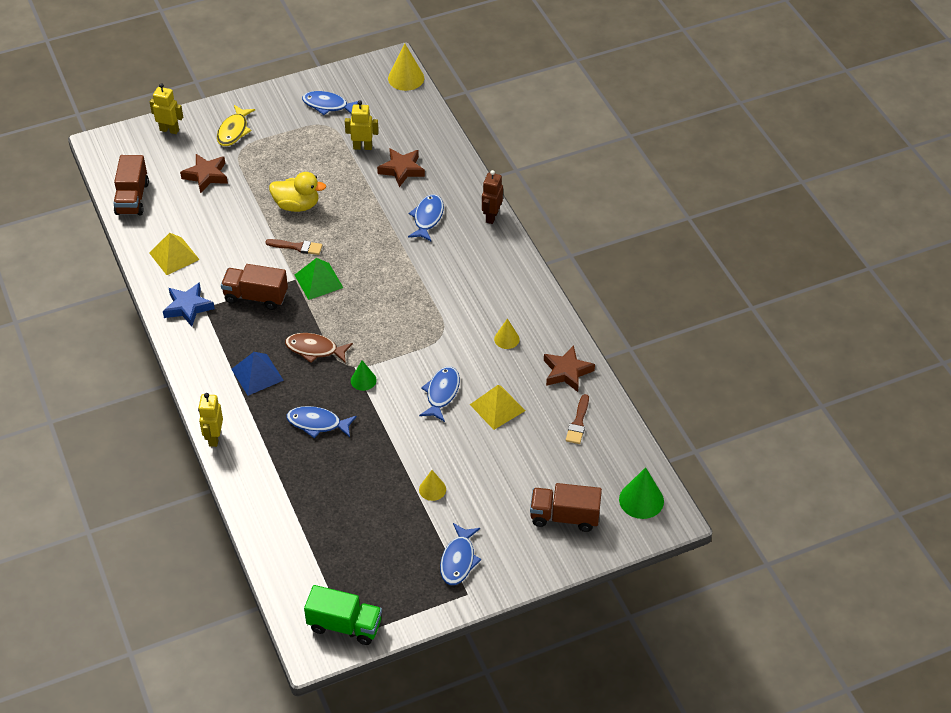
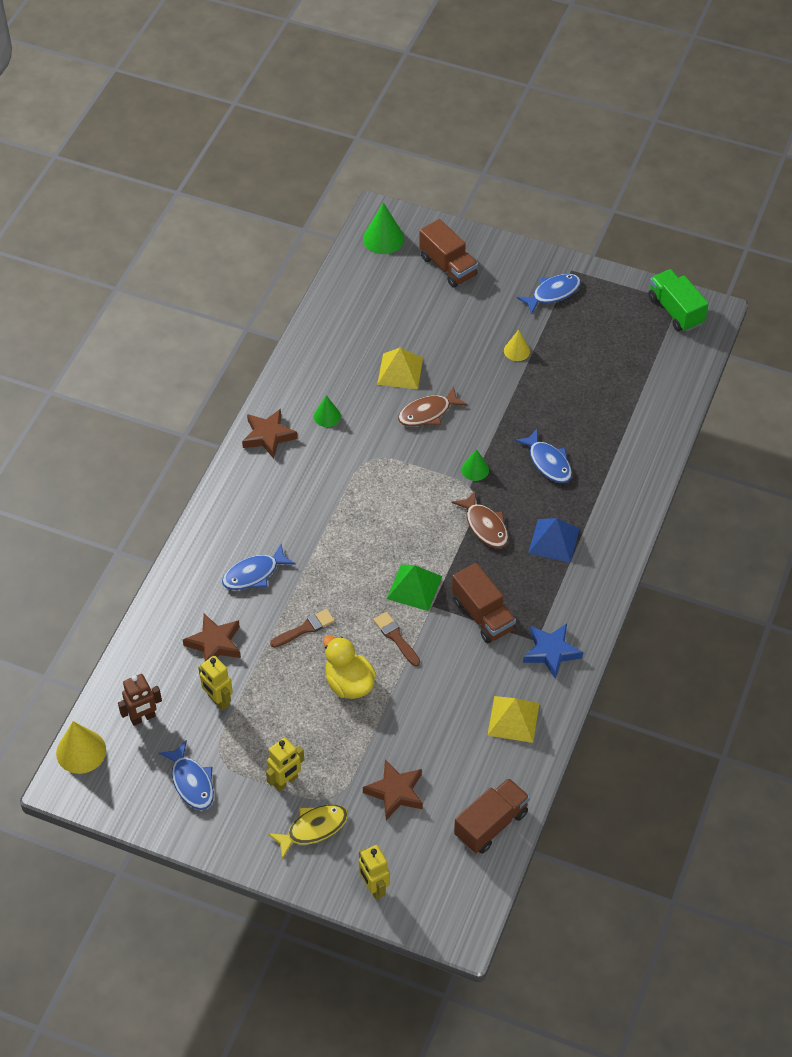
camera: 135 degrees left, 5 degrees up
yellow robot [198,393,223,447] -> yellow robot moved to [266,737,304,792]
blue fish [419,366,460,422] -> brown fish [398,386,467,426]
brown robot [482,170,503,224] -> brown robot moved to [118,674,162,726]
yellow cone [494,319,520,349] -> green cone [314,395,341,427]
brown star [544,345,595,392] -> brown star moved to [242,409,297,459]
brown brush [566,394,589,444] -> brown brush moved to [270,609,335,648]

